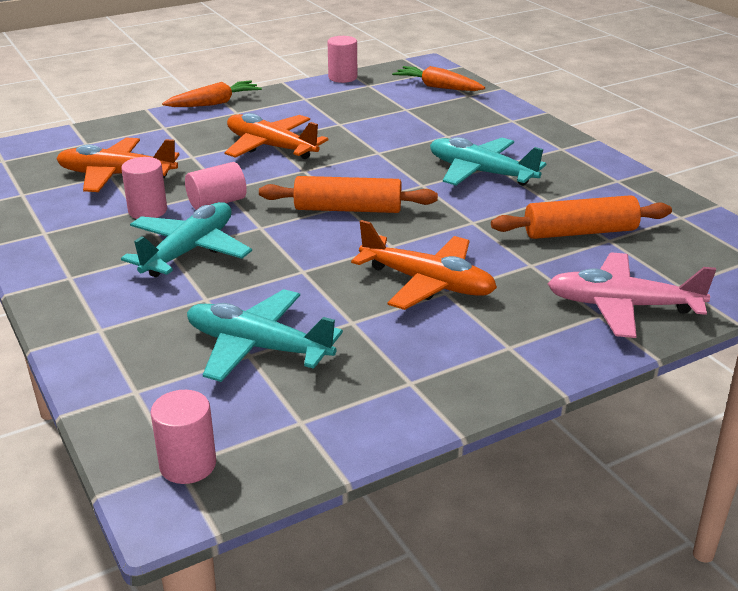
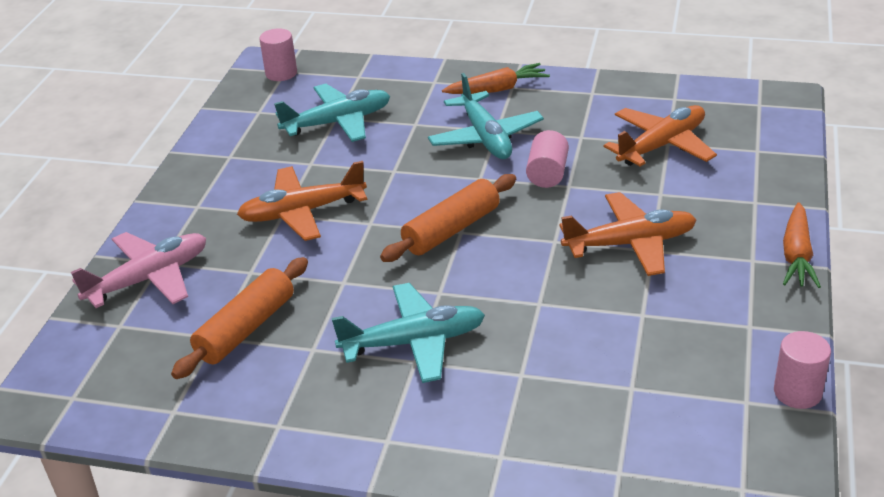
camera: 135 degrees right, 5 degrees up
pink cylinder [121,157,167,219] -> none
orange carrot [392,66,485,91] -> orange carrot moved to [442,63,550,94]

